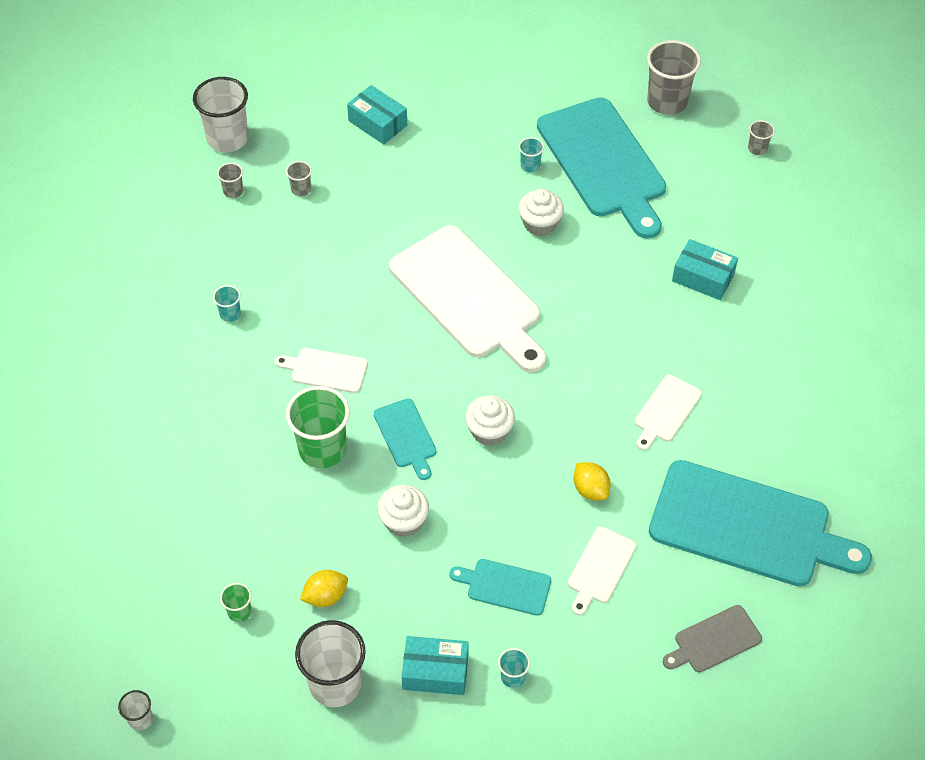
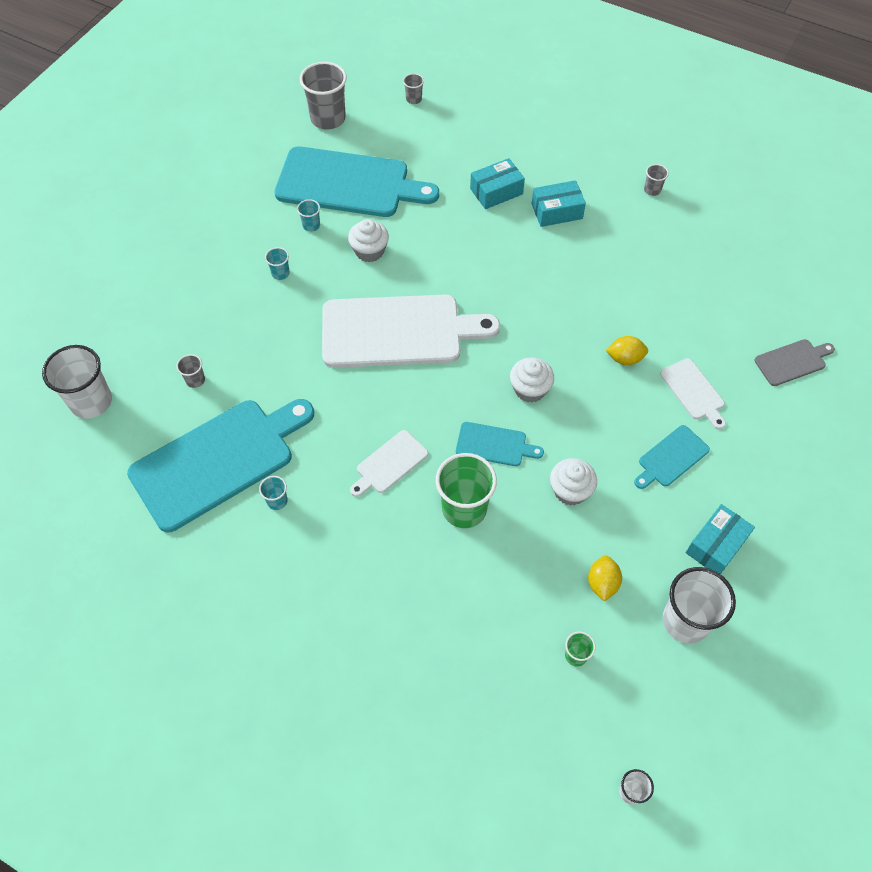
camera: 55 degrees left, 5 degrees up
grey cup [217,163,243,198] -> grey cup moved to [644,164,669,196]
turquoise box [347,85,407,144] -> turquoise box moved to [532,180,586,227]
turquoise cup [498,648,530,688] -> turquoise cup moved to [265,247,290,280]
white cutting board [635,374,702,450] -> none
turquoise cutting board [649,460,872,586] -> turquoise cutting board moved to [127,399,314,532]
grey cutting board [663,605,762,672] -> grey cutting board turned 120 degrees counterclockwise [755,339,835,386]

